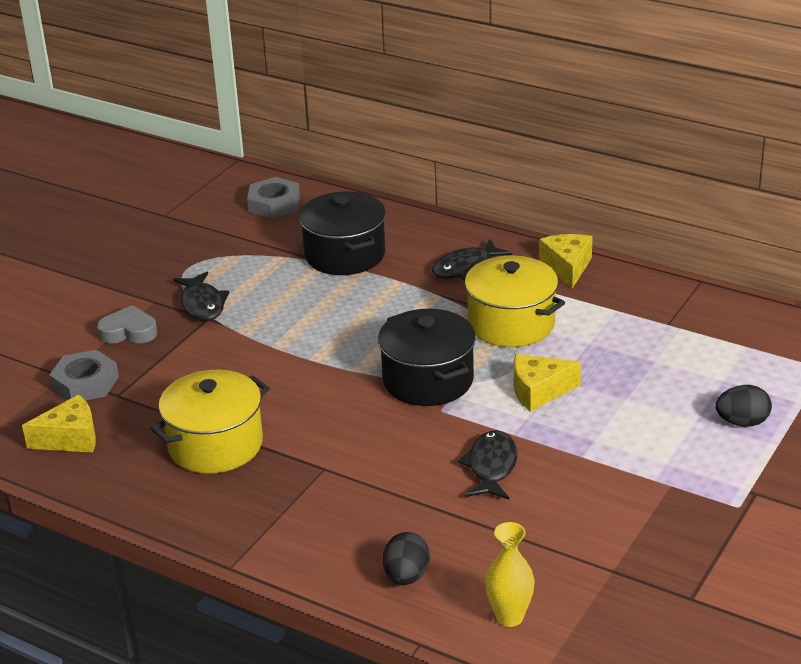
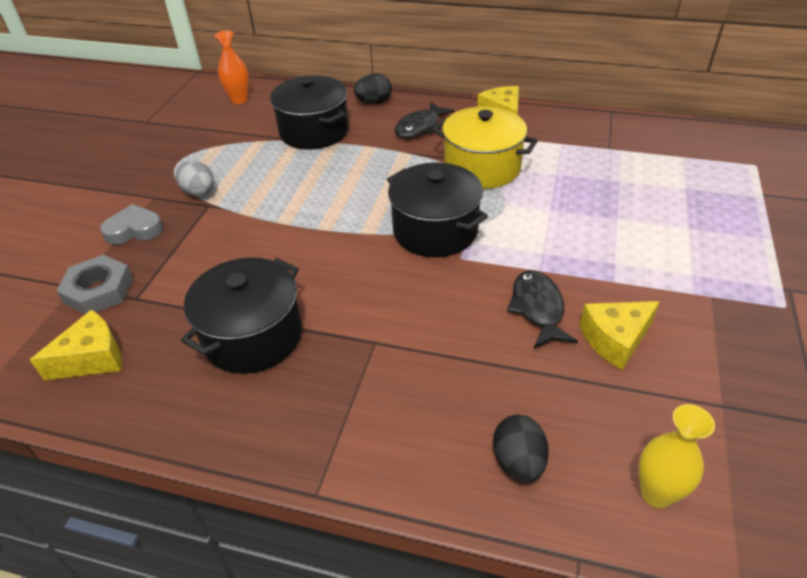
camera: 15 degrees left, 10 degrees up
yellow pot [150,370,270,474] -> black pot [181,257,302,374]
black fish [173,272,229,321] -> grey egg [176,160,214,196]
grey nut [247,177,300,219] -> orange vase [214,31,249,104]
yellow cheese [514,354,581,412] -> yellow cheese moved to [580,301,660,370]
black egg [715,385,772,427] -> black egg moved to [354,73,392,104]

